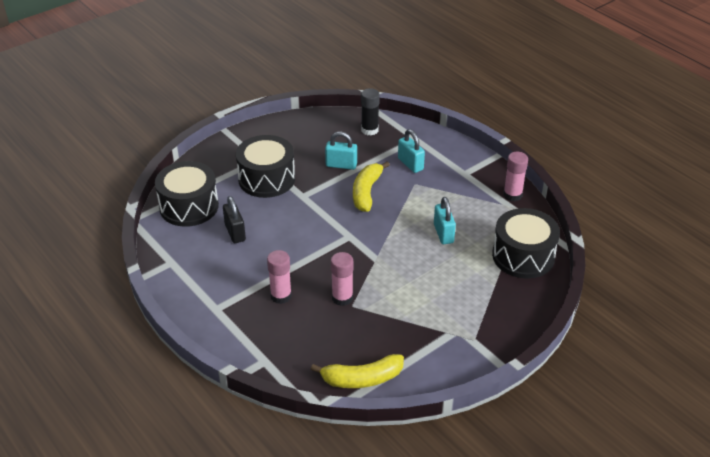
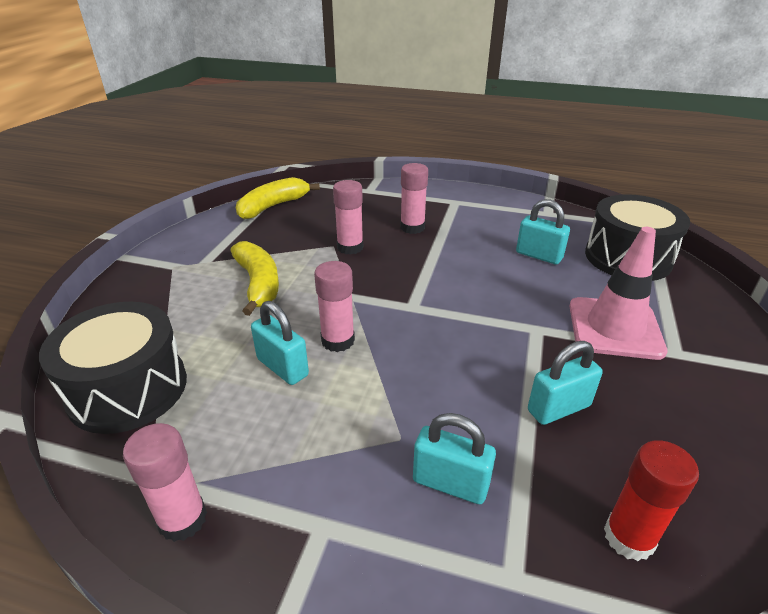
camera: 145 degrees right, 5 degrees down
black padlock [223,196,246,243] -> turquoise padlock [516,199,570,264]
black drum [236,135,295,198] -> pink traffic cone [569,227,667,360]
yellow banana [353,161,390,212] -> yellow banana moved to [231,241,279,316]
black glue stick [361,88,380,136] -> red glue stick [604,440,699,561]
none -> pink glue stick [314,261,355,352]

